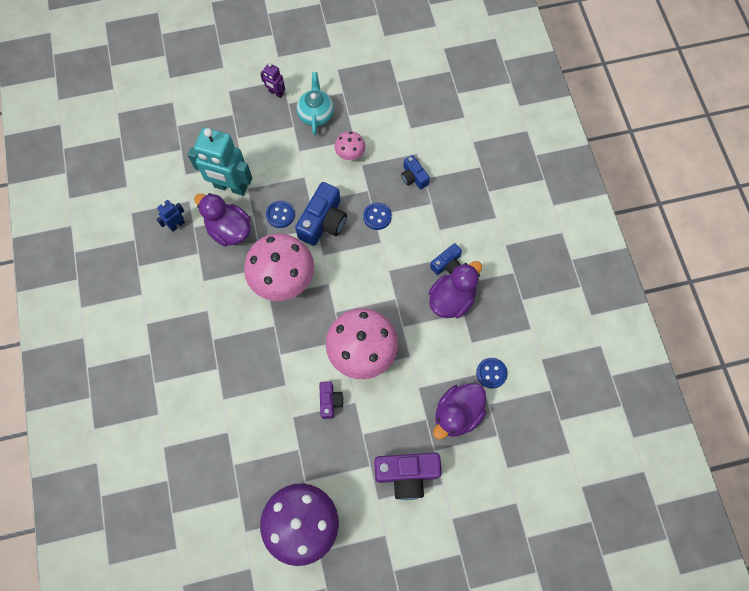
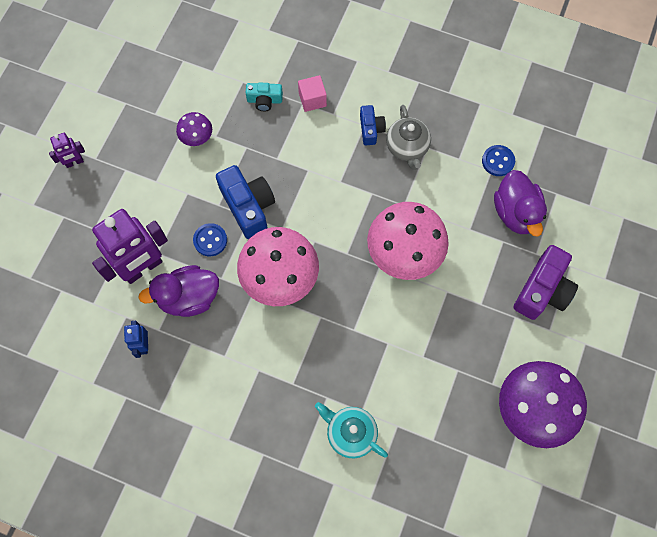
camera: 55 degrees left, 0 degrees up
turquoise robot [188,127,252,196] -> purple robot [92,209,168,284]
turquoise teapot [296,72,334,135] -> turquoise teapot moved to [315,402,388,458]
purple camera [319,381,344,419] -> none
pink mushroom [335,131,365,160] -> purple mushroom [176,112,212,146]
blue button [363,202,392,230] -> none
blue camera [401,155,430,189] -> turquoise camera [246,83,283,111]
purple duck [428,261,482,318] -> grey teapot [386,105,431,170]
none -> pink cube [298,75,327,112]

